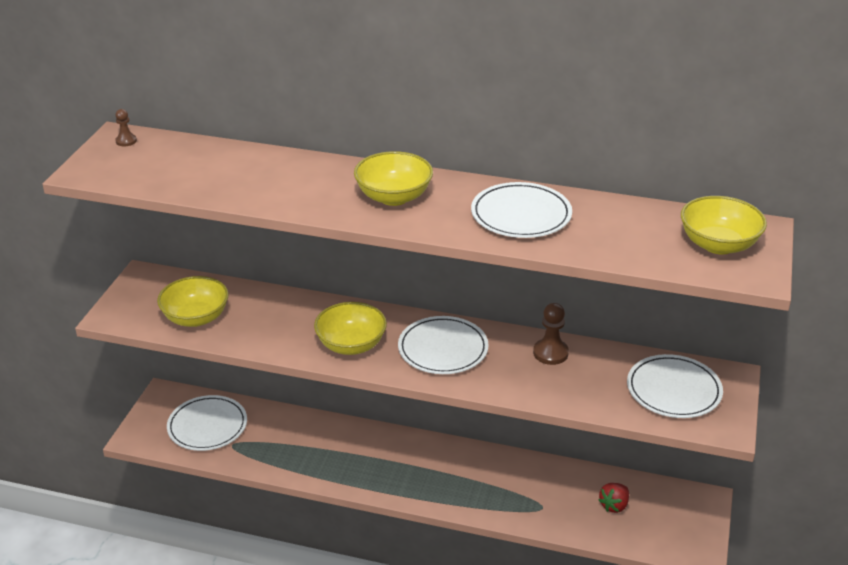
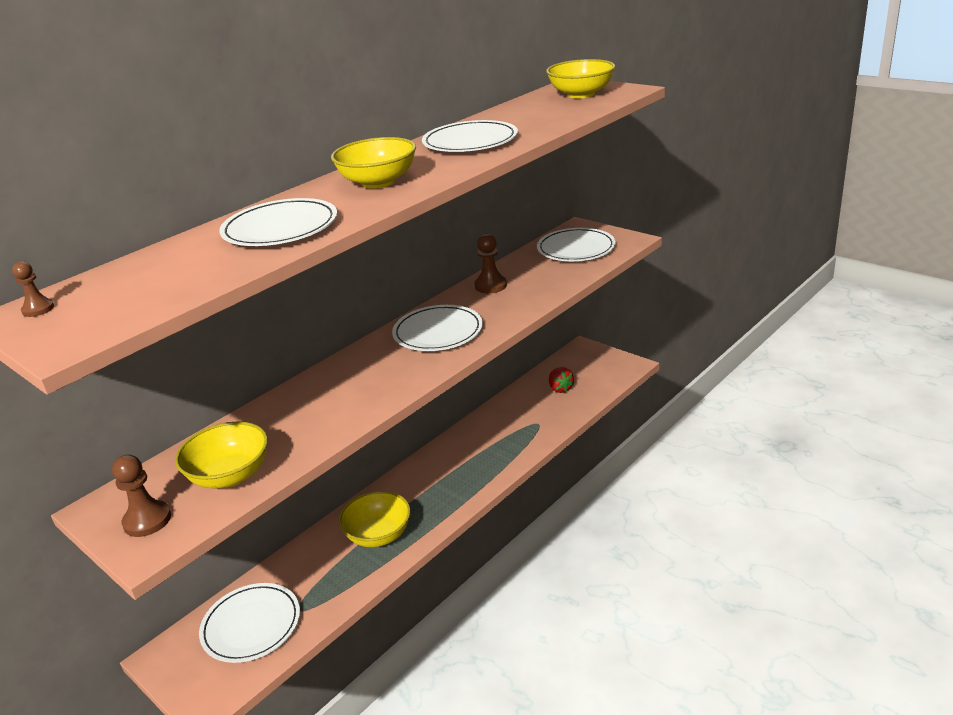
camera: 60 degrees left, 5 degrees down
yellow bowl [314,302,387,355] -> yellow bowl moved to [338,491,411,547]
none -> brown pawn [112,455,171,537]
none -> white plate [219,198,337,246]

